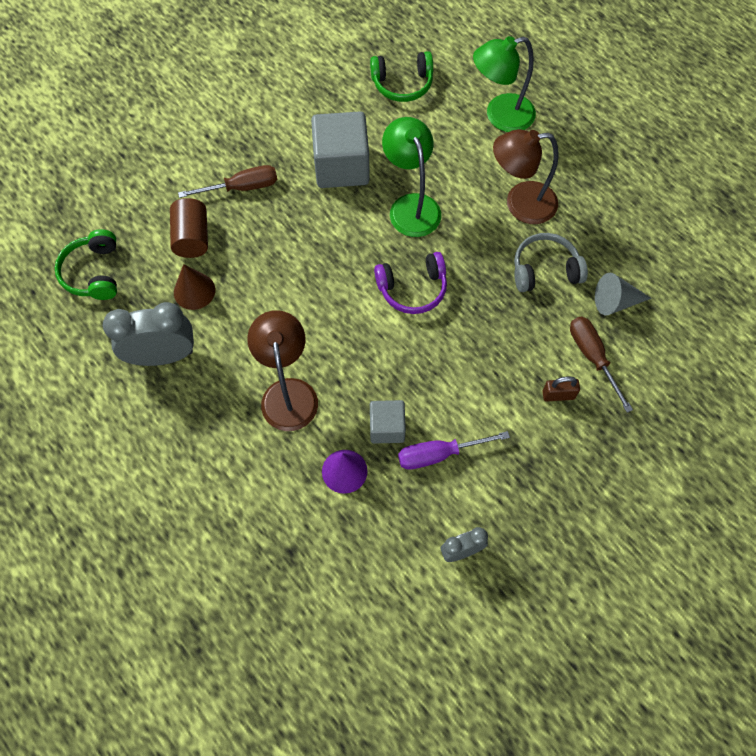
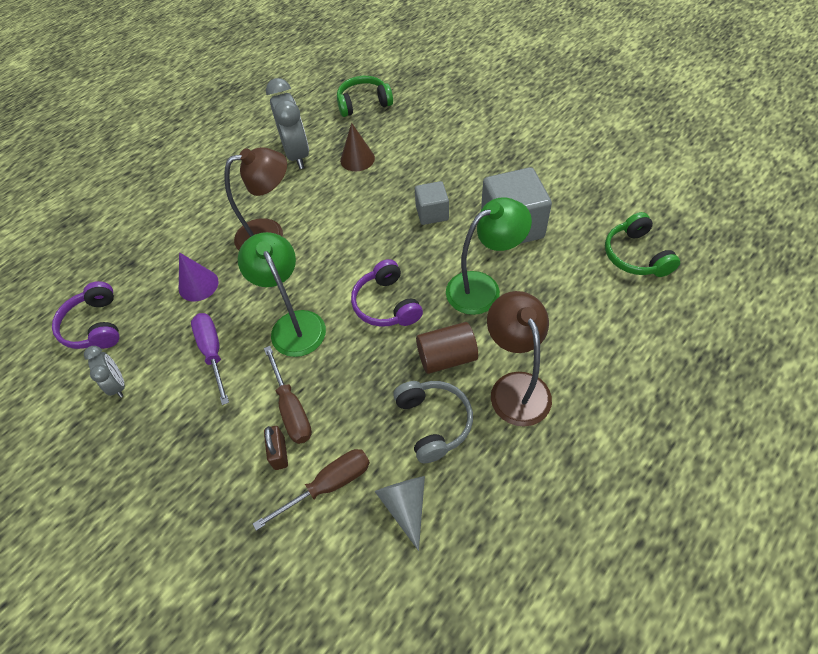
camera: 85 degrees right, 10 degrees down
brown cylinder [170,198,208,258] -> brown cylinder moved to [416,322,478,374]
brown screwdriver [178,165,277,198] -> brown screwdriver moved to [264,346,312,444]
grey cube [370,400,406,443] -> grey cube moved to [415,181,449,225]
green lamp [473,36,536,132] -> green lamp moved to [238,232,326,357]
none -> purple headphones [52,281,120,349]

